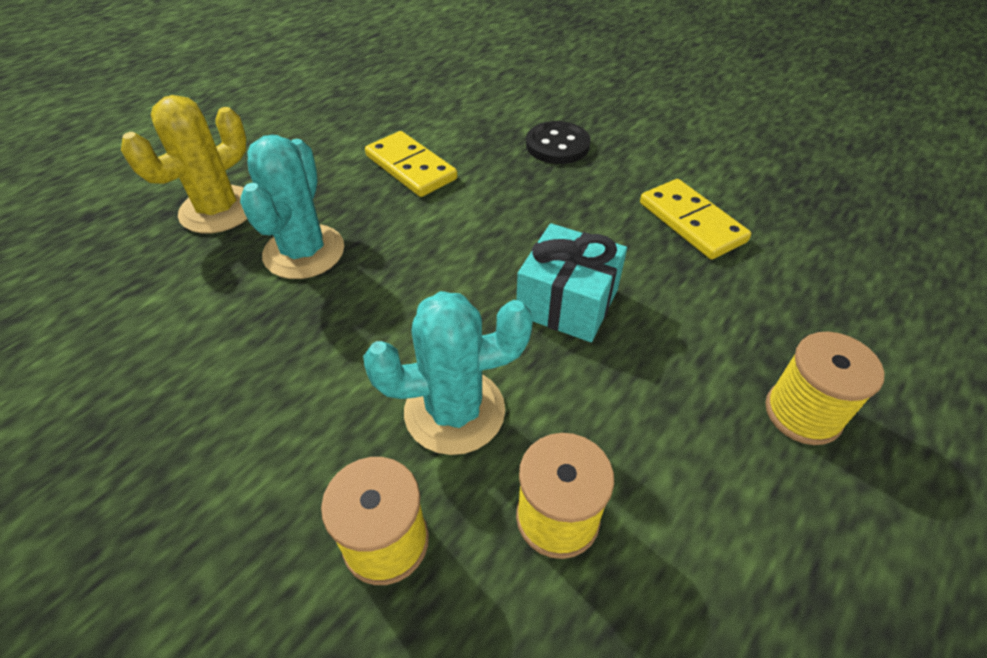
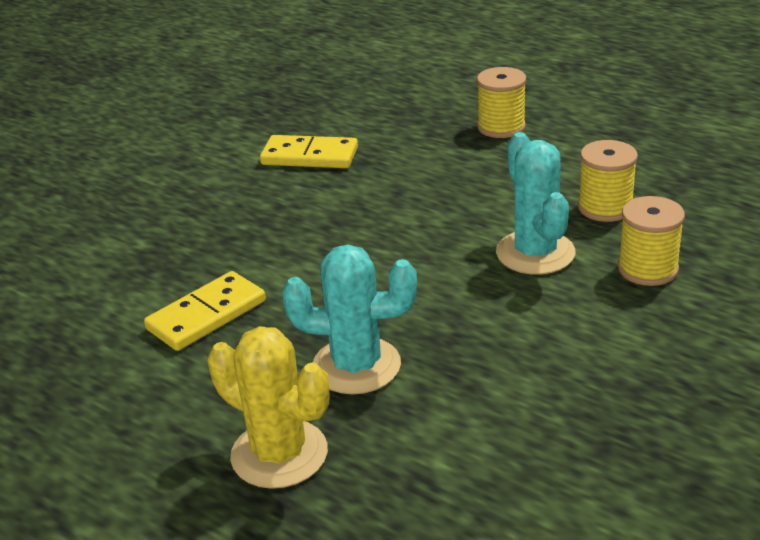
camera: 90 degrees left, 15 degrees down
turquoise gift [516,223,627,342] -> none
black button [526,121,591,164] -> none
yellow domino [640,179,751,259] -> yellow domino turned 45 degrees clockwise [260,135,358,168]

